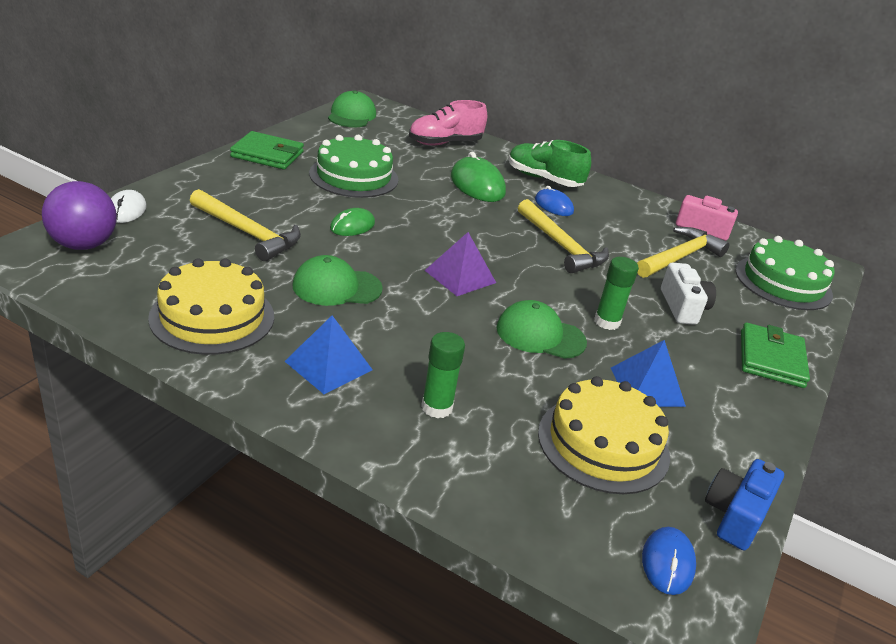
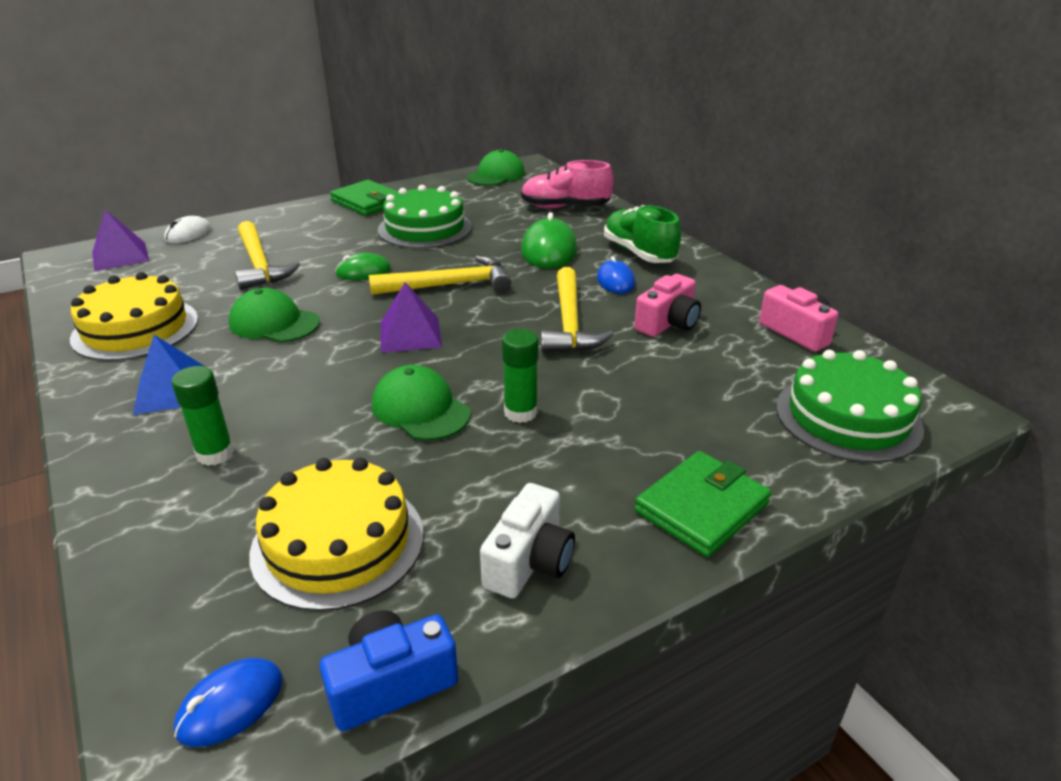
camera: 35 degrees right, 0 degrees up
purple ball [42,181,116,250] -> purple pyramid [93,210,149,271]
blue pyramid [611,340,686,407] -> none
yellow hammer [637,227,730,278] -> yellow hammer moved to [369,256,511,295]
white camera [661,263,716,325] -> white camera moved to [480,483,575,598]
none -> pink camera [634,274,701,337]

